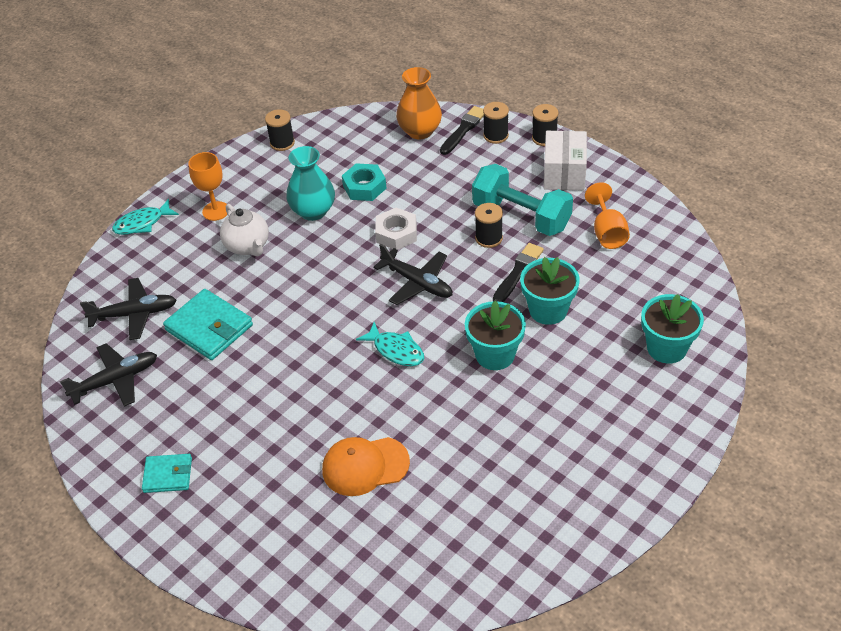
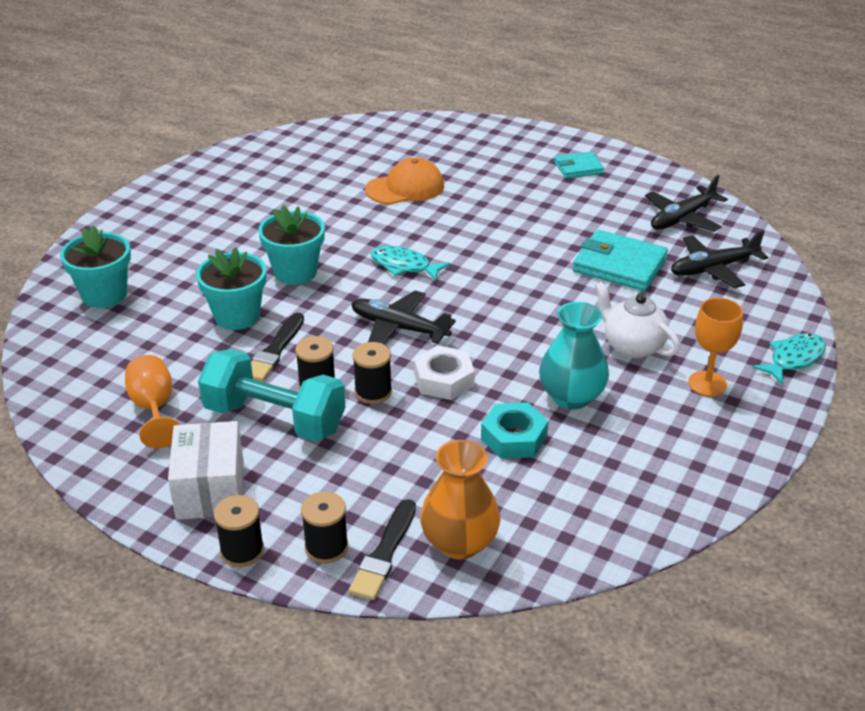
camera: 165 degrees right, 10 degrees down
black spool [265,109,295,151] -> black spool moved to [352,342,392,404]

